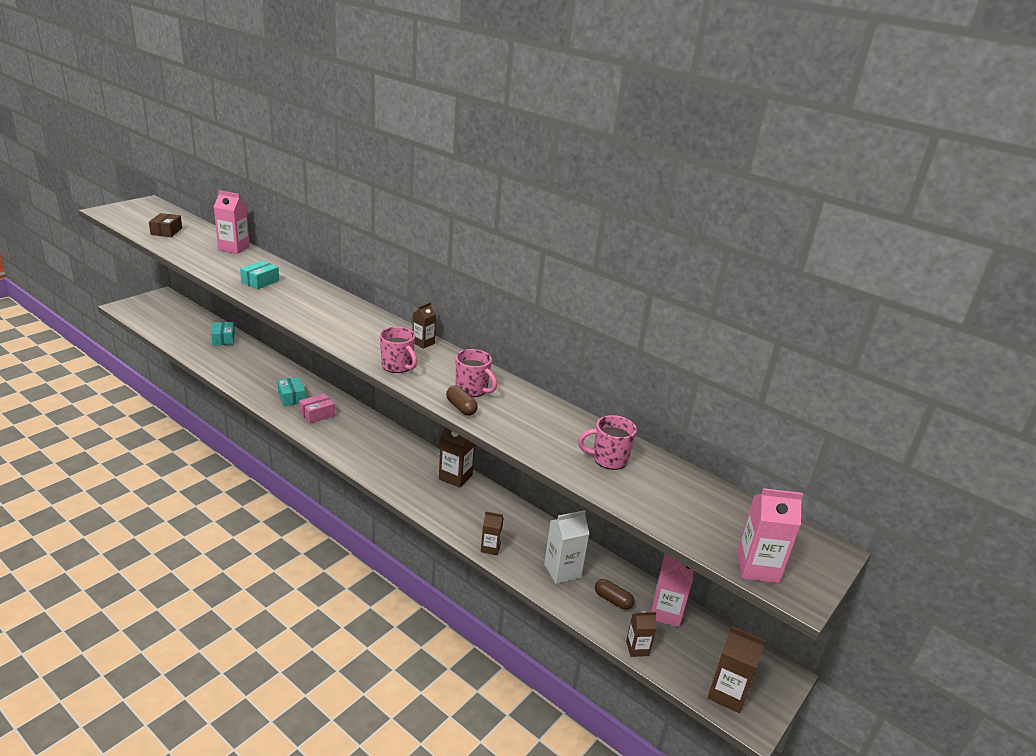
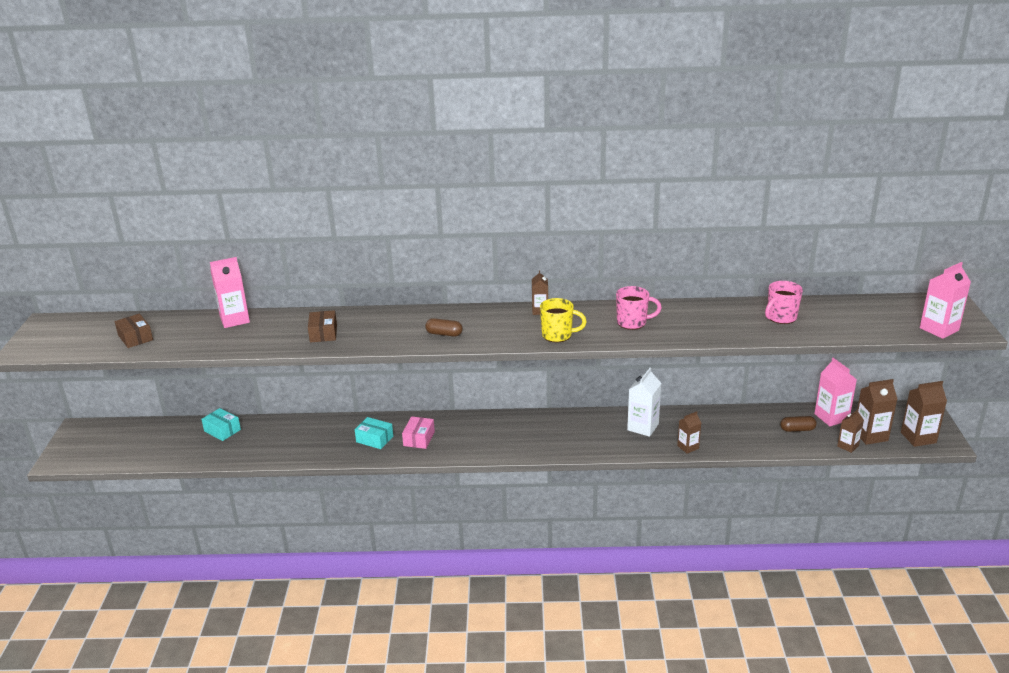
camera: 35 degrees left, 0 degrees up
turquoise box [240,261,279,289] -> brown box [308,310,337,343]
pink mug [380,327,417,373] -> yellow mug [540,298,587,343]
brown carton [439,427,475,488] -> brown carton moved to [857,379,897,445]
brown capsule [446,386,478,416] -> brown capsule moved to [425,318,463,336]
white carton [544,510,589,584] -> white carton moved to [627,368,661,437]

